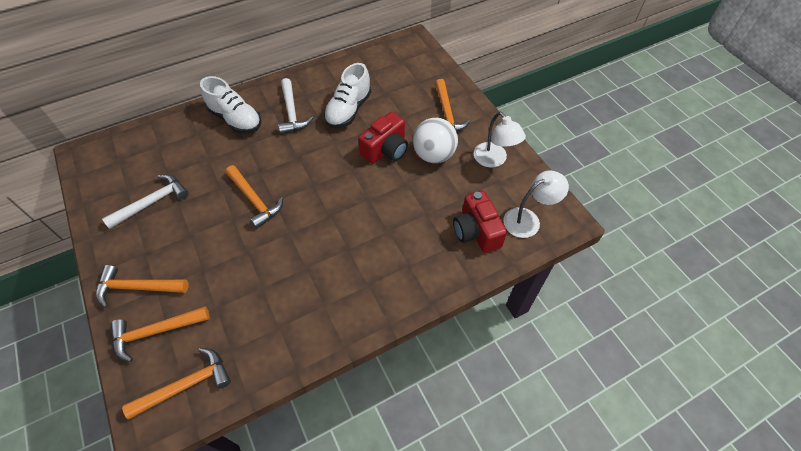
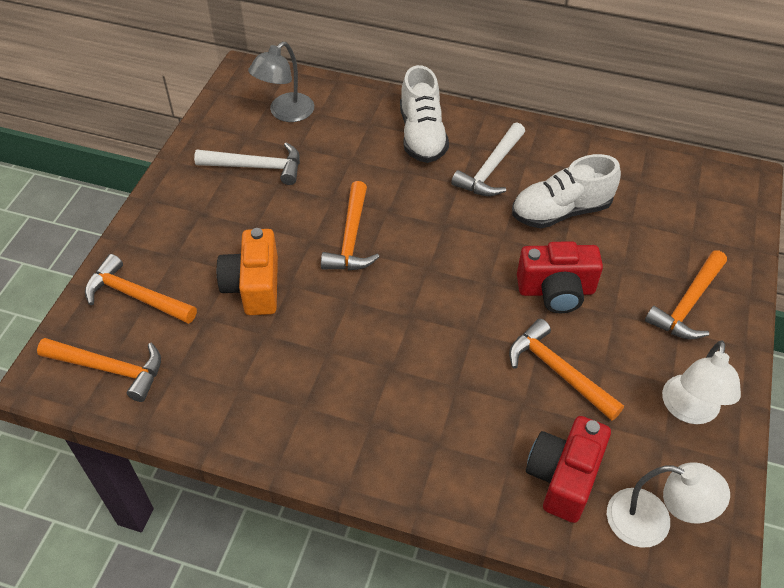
camera: 45 degrees right, 5 degrees down
orange hammer [96,265,188,308] -> orange hammer moved to [509,319,624,421]
white ball [413,118,458,163] -> none
none -> orange camera [216,228,278,315]
none -> grey lamp [248,42,314,122]

